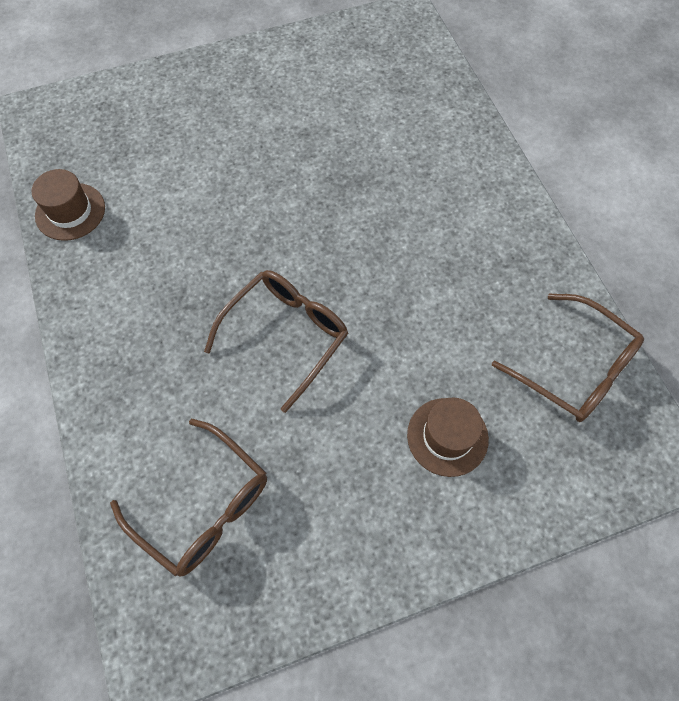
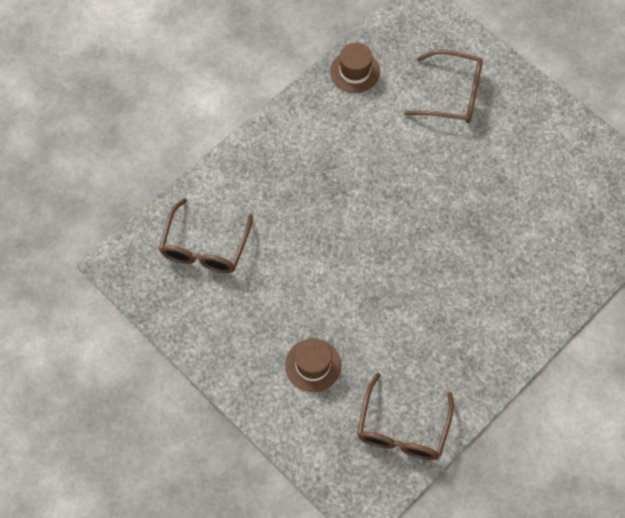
camera: 65 degrees right, 0 degrees up
brown glasses [204,270,348,413] -> brown glasses moved to [404,50,483,123]

